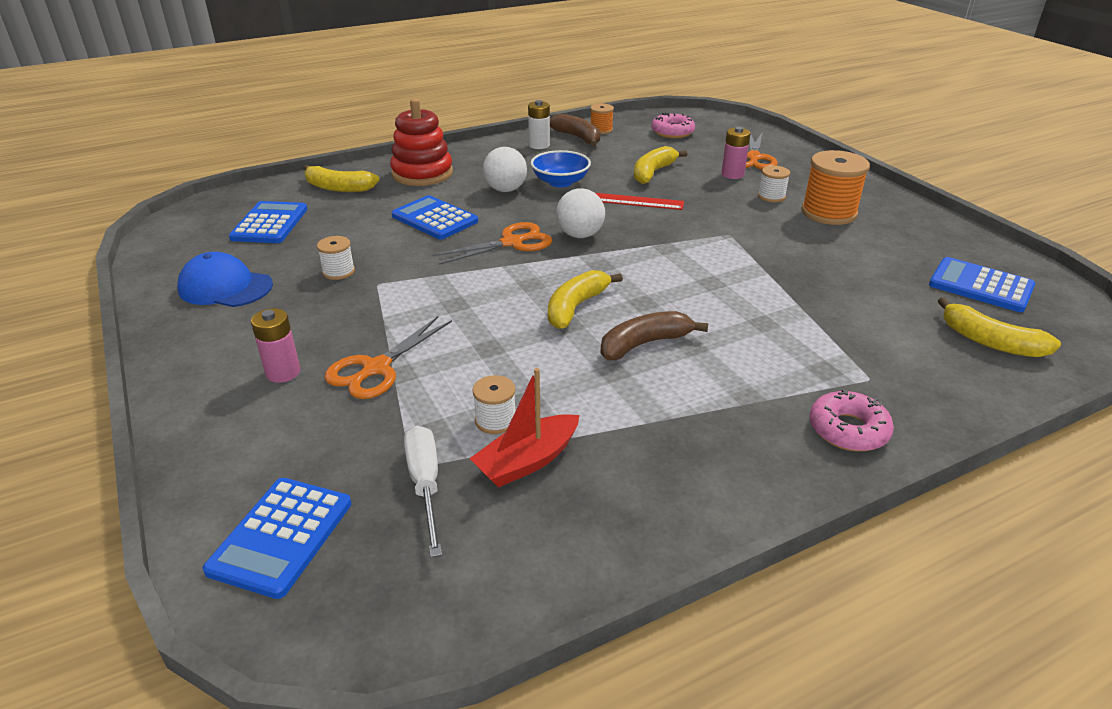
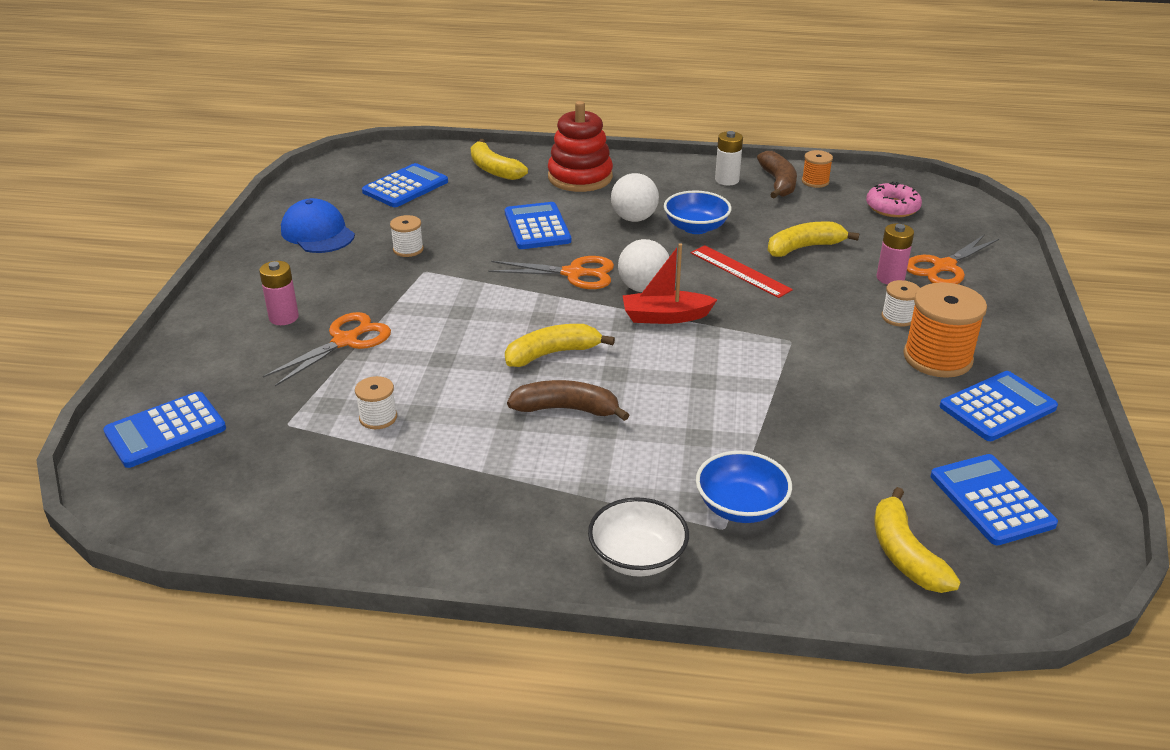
camera: 35 degrees right, 0 degrees up
orange scissors [324,316,452,399] -> orange scissors turned 150 degrees clockwise [263,312,391,386]
white screwdriver [404,426,442,557] -> none
red boat [469,368,580,488] -> red boat moved to [623,243,718,324]
pink donut [809,389,894,451] -> white bowl [588,497,689,577]
none -> blue bowl [696,451,792,523]
none -> blue calculator [940,371,1058,441]

